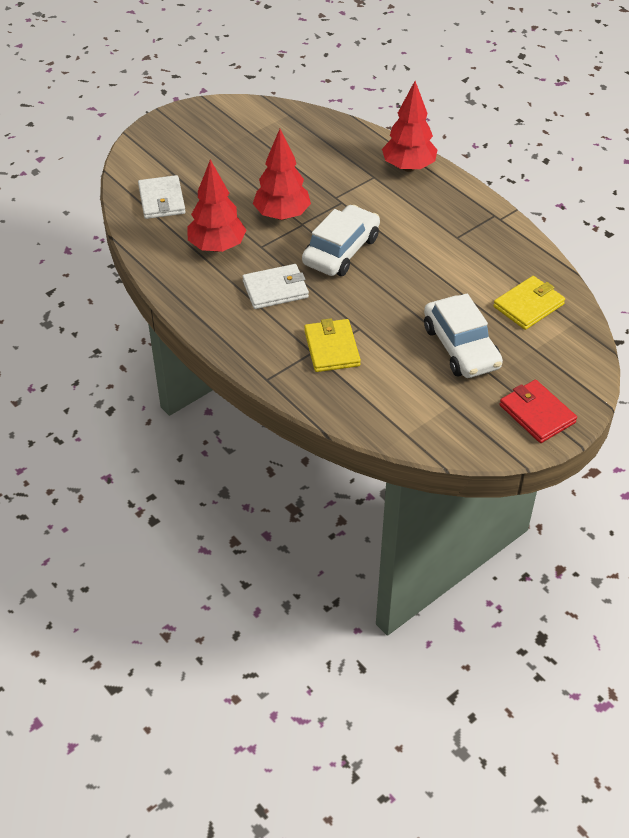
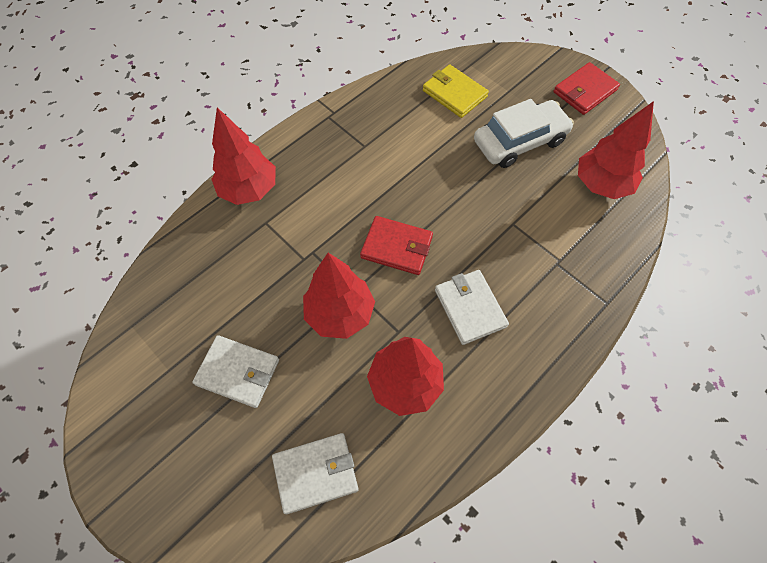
camera: 95 degrees left, 15 degrees up
white car [302,205,380,276] -> red wallet [360,216,433,275]
yellow wallet [304,318,361,372] -> none
none -> white wallet [192,335,279,408]
none -> red tree [578,101,654,199]

